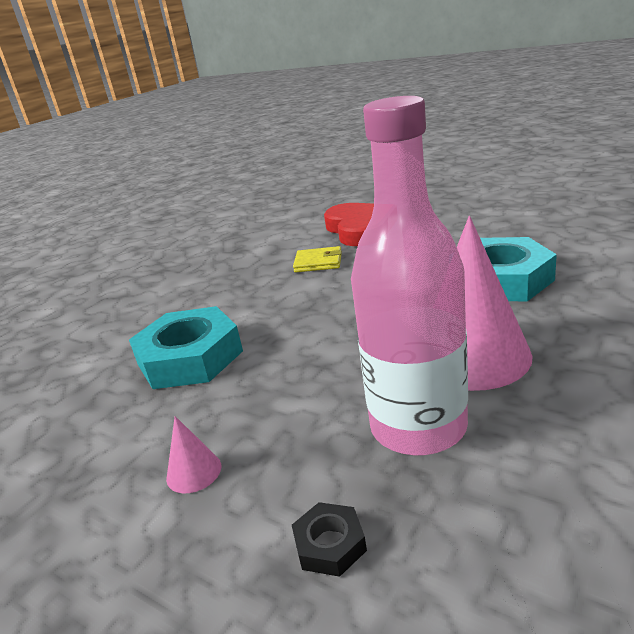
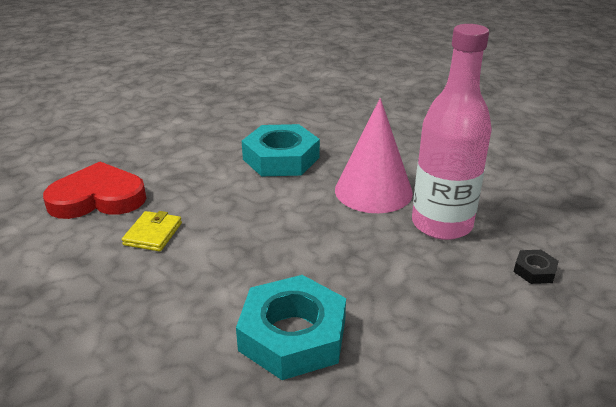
camera: 85 degrees left, 5 degrees up
pink cone [166,416,221,493] -> none

